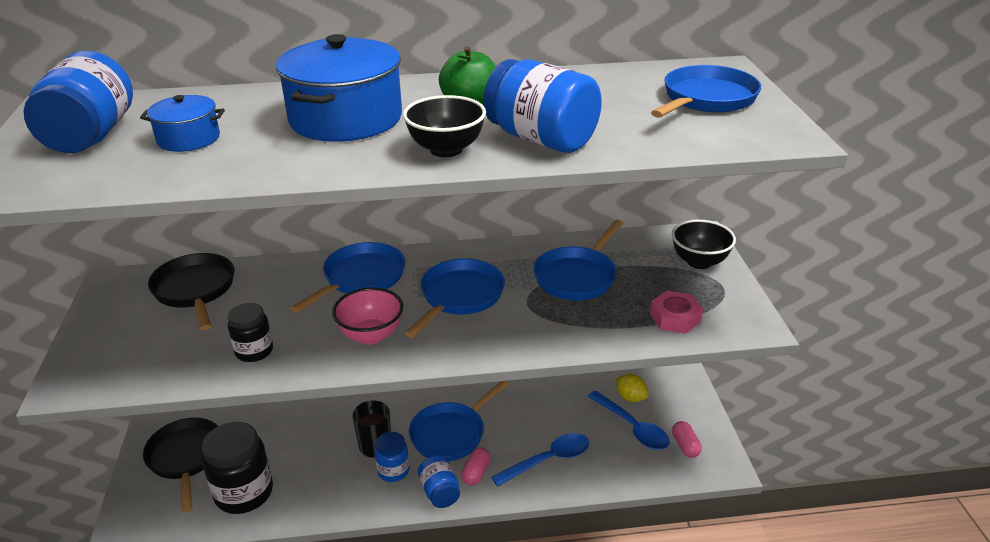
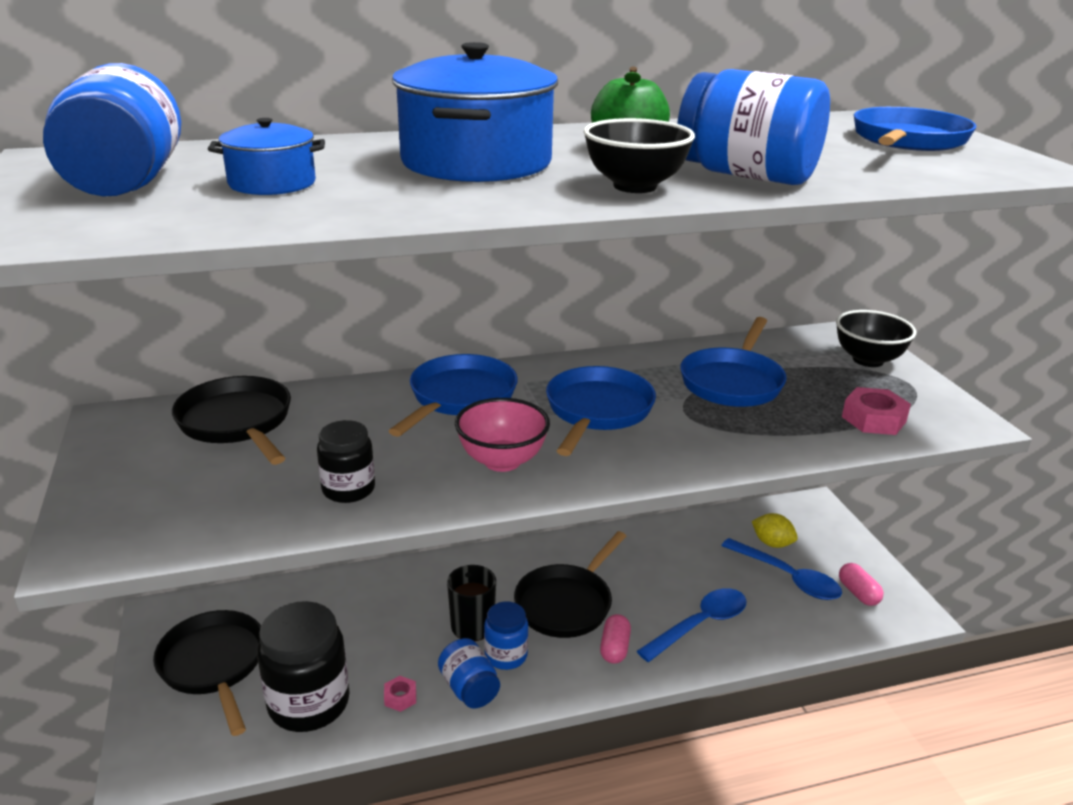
camera: 10 degrees left, 5 degrees down
blue pan [409,381,510,461] -> black pan [514,531,626,638]
blue jar [418,456,460,508] -> blue jar moved to [438,638,500,708]
none -> pink nut [384,676,416,712]

